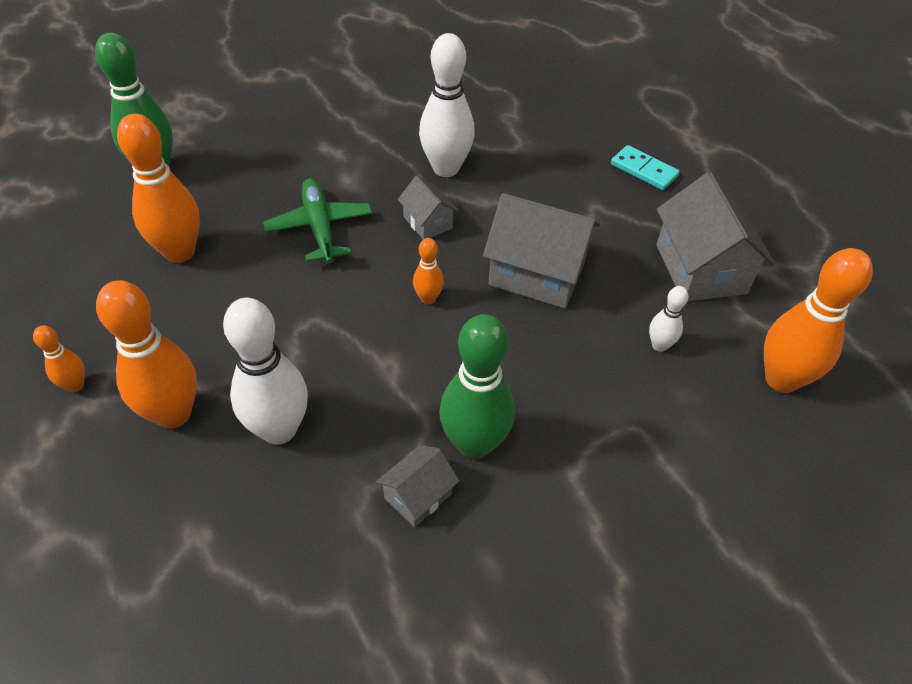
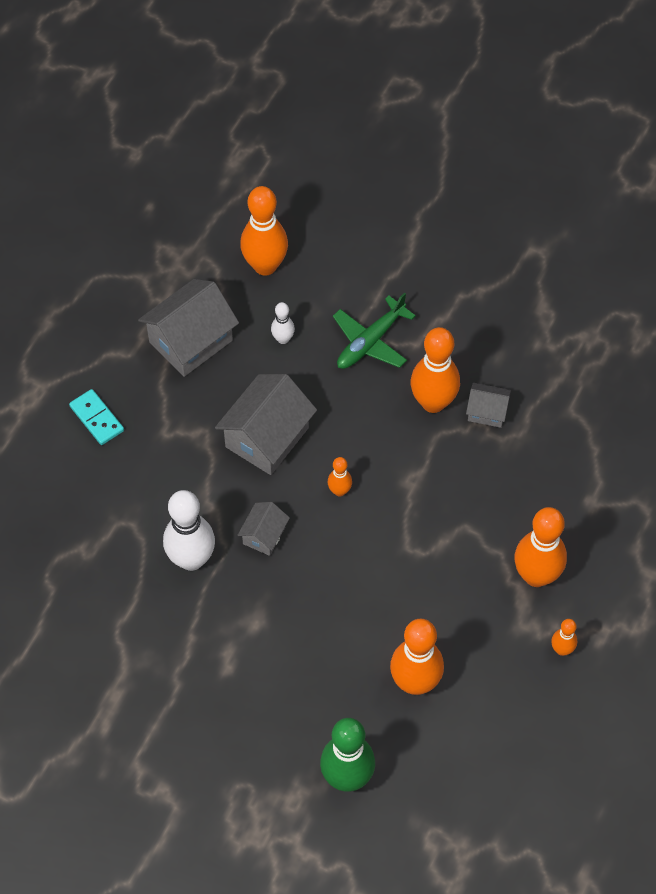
camera: 120 degrees left, 10 degrees up
white bowling pin [223,298,308,445] -> none
green plane [263,179,373,263] -> green plane moved to [333,292,416,369]
green bowling pin [439,314,515,459] -> orange bowling pin [411,327,460,413]
grey house [483,193,600,309] -> grey house turned 45 degrees clockwise [215,374,317,475]
turquoise domino [611,145,680,190] -> turquoise domino turned 45 degrees counterclockwise [69,389,124,445]

